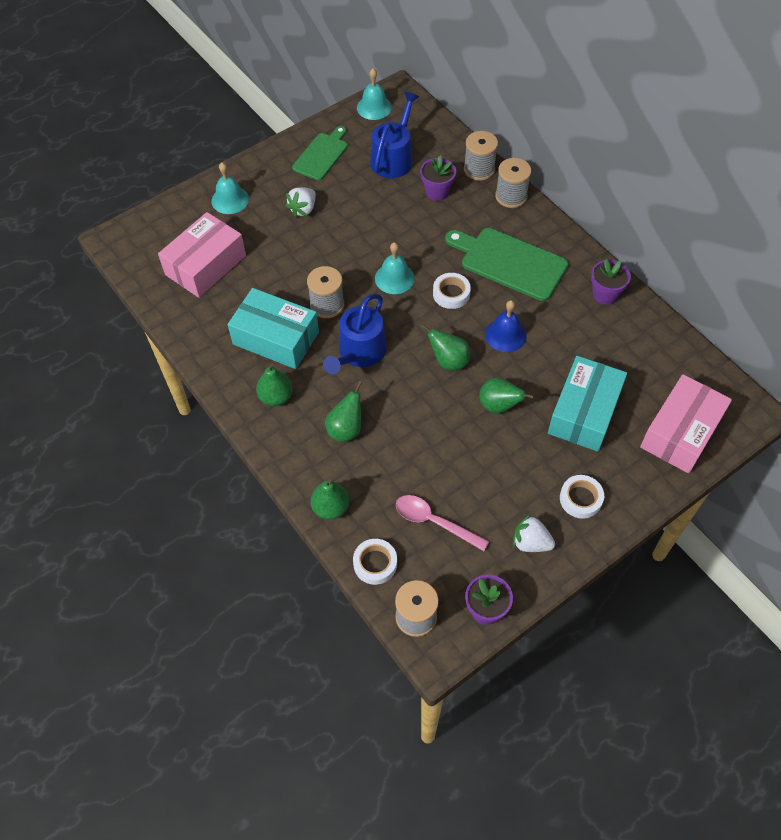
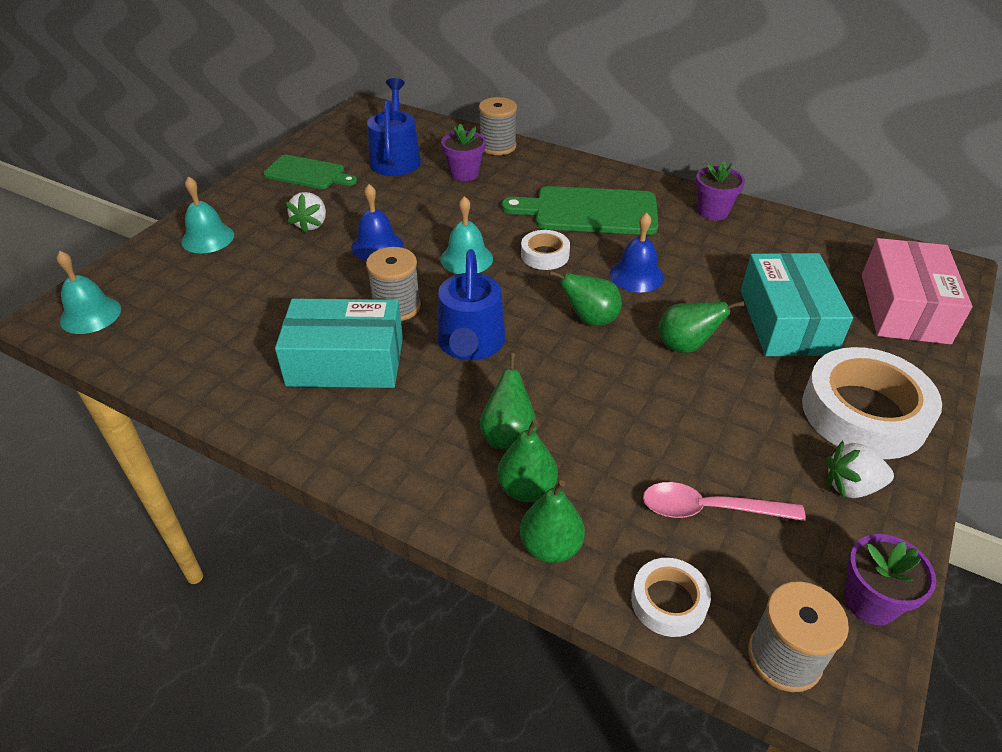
camera: 25 degrees left, 15 degrees down
pink box [158,212,246,298] -> none
green pear [256,363,293,406] -> green pear moved to [497,420,558,502]
green cutting board [292,126,348,181] -> green cutting board turned 105 degrees clockwise [263,155,357,189]
turquoise bell [357,68,392,120] -> turquoise bell moved to [57,251,121,334]
grey spool [495,158,531,208] -> none
white tape [560,475,604,519] -> white tape [802,347,942,459], size x1.98
none -> blue bell [351,184,403,261]

